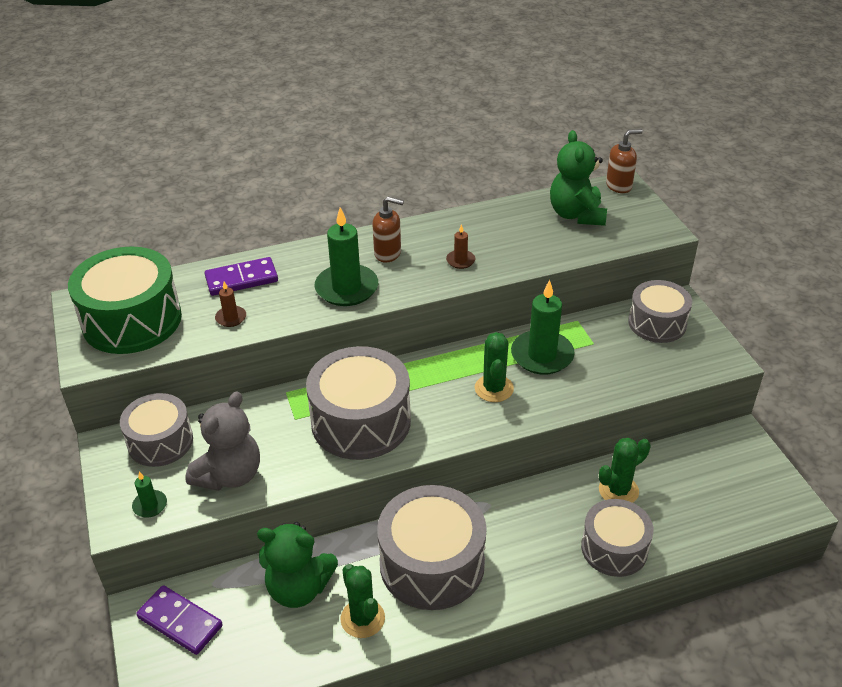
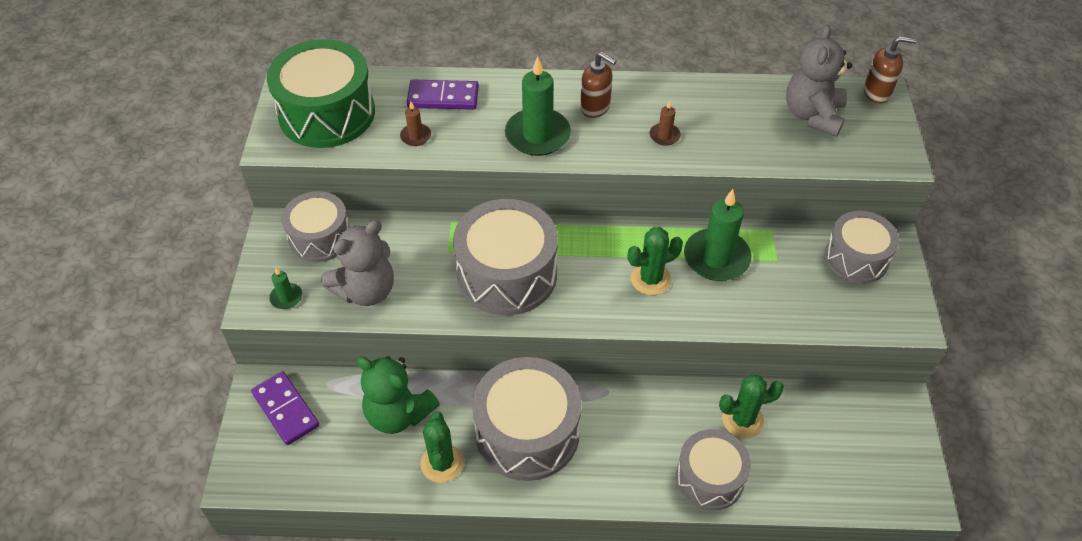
camera: 20 degrees right, 10 degrees up
green cactus [475,332,514,402] -> green cactus turned 45 degrees clockwise [627,227,683,295]
green teddy bear [550,130,607,226] -> grey teddy bear [786,25,852,137]

